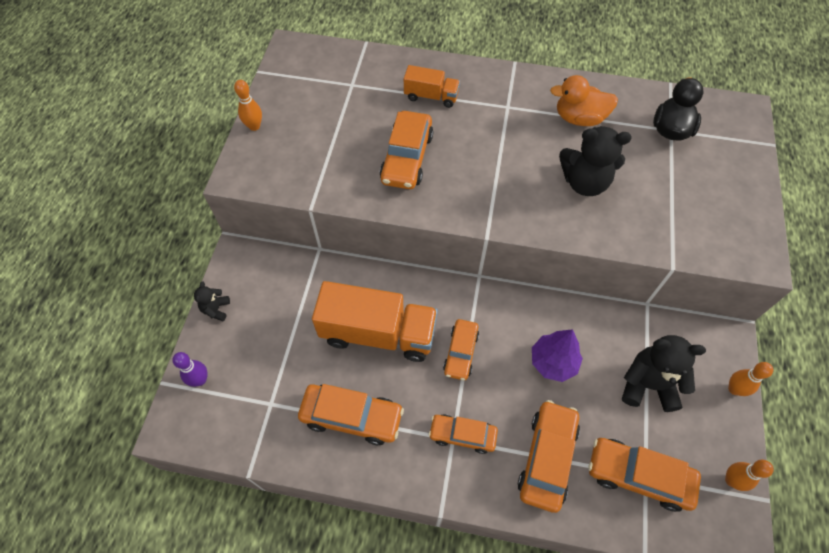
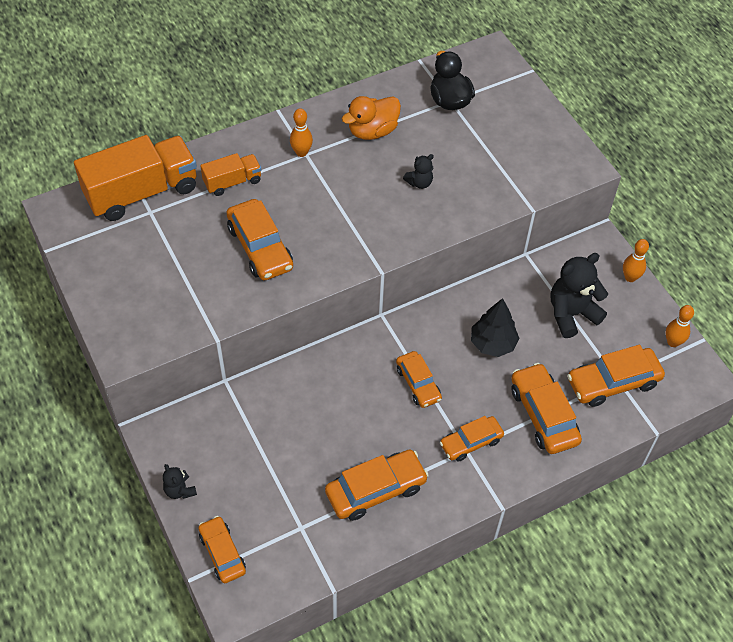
camera: 40 degrees left, 5 degrees down
purple bowling pin [172,352,208,387] -> orange car [198,516,246,583]
orange bowling pin [234,80,262,131] -> orange bowling pin moved to [290,109,313,157]
orange truck [312,281,438,362] -> orange truck moved to [74,135,197,221]
purple tree [532,329,583,382] -> black tree [471,298,519,357]
black teddy bear [559,126,632,196] -> black teddy bear [403,154,434,189], size x0.51

